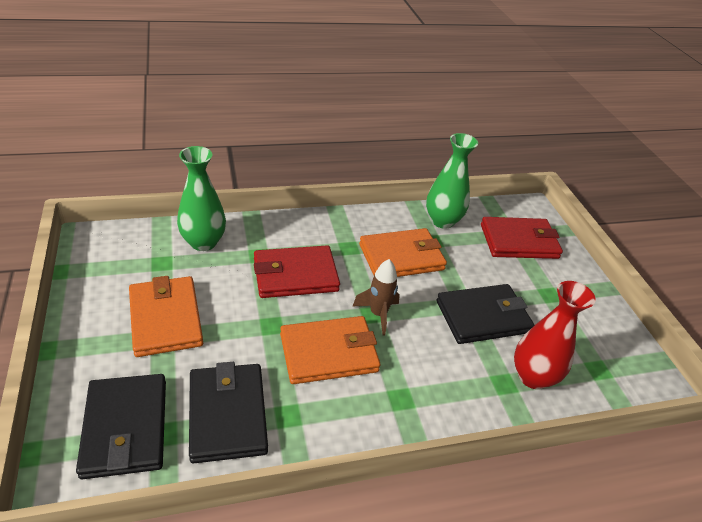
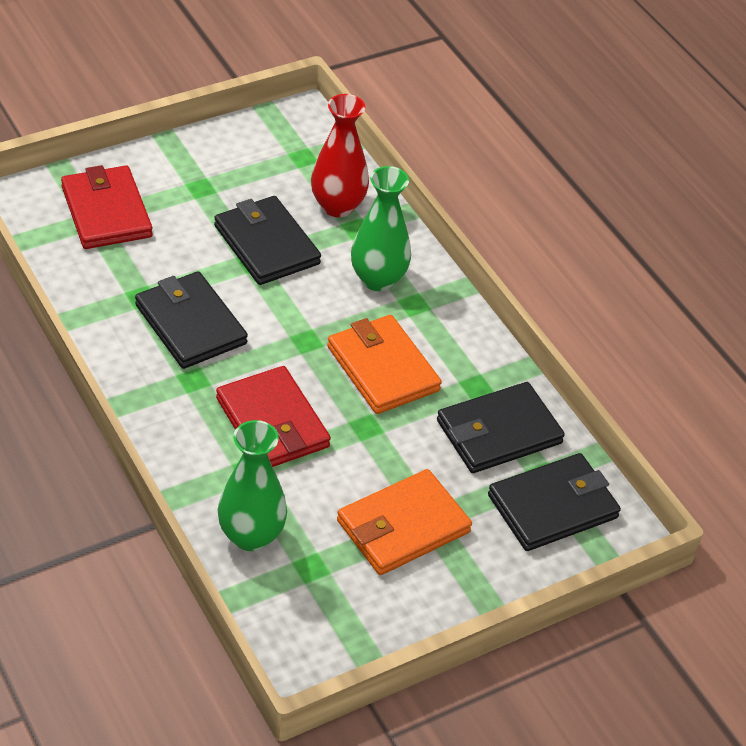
camera: 105 degrees left, 5 degrees up
brown rocket [353,259,400,335] -> none
orange wallet [359,228,447,277] -> black wallet [135,271,248,369]
green vase [426,133,478,229] -> green vase moved to [351,166,411,291]

